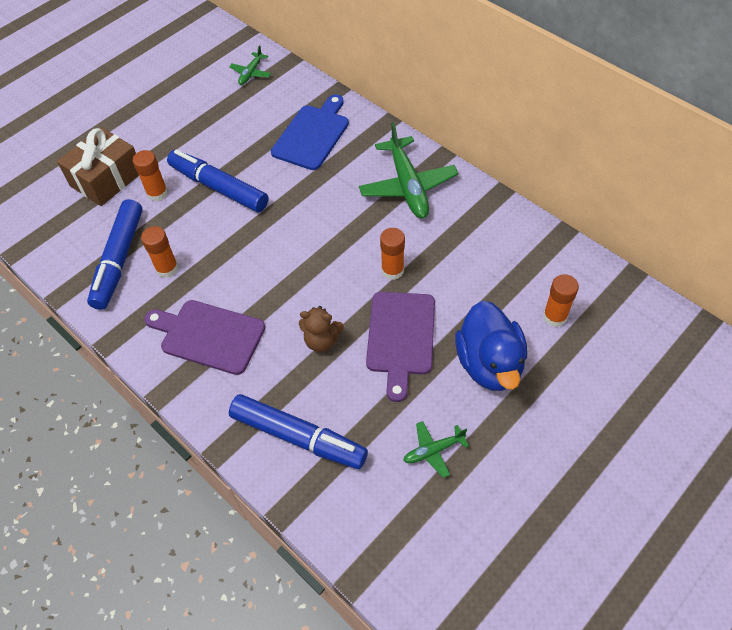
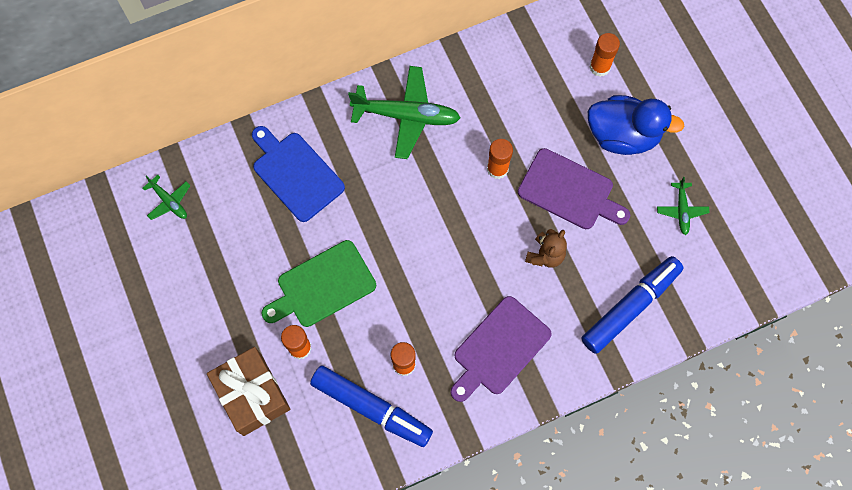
camera: 70 degrees left, 15 degrees up
blue marker [167,150,268,212] -> green cutting board [261,240,376,327]

